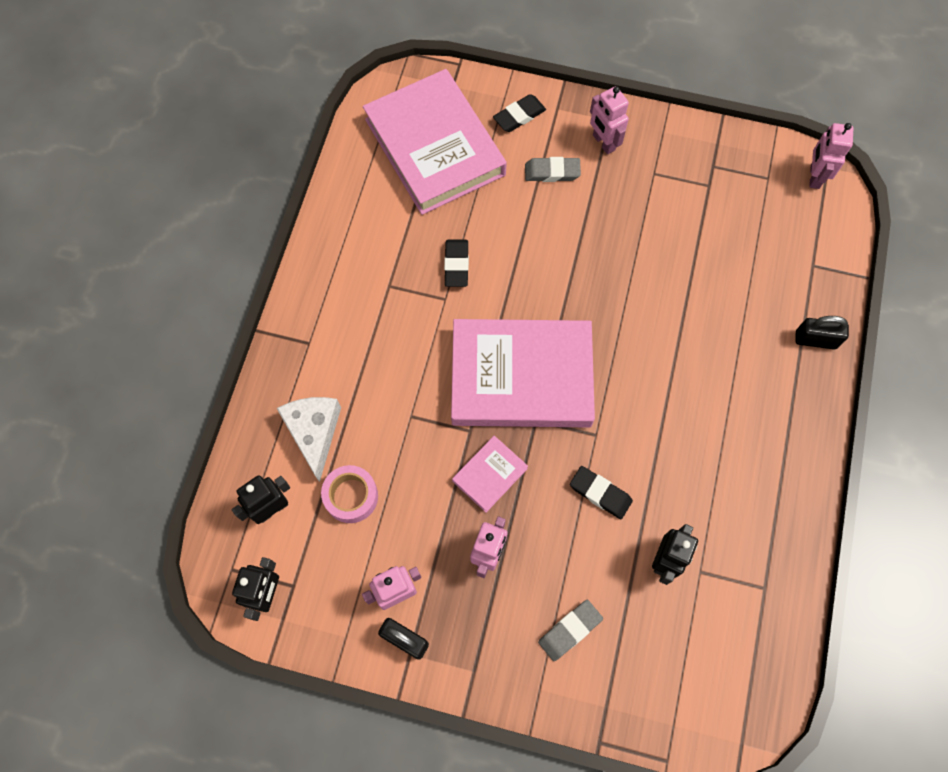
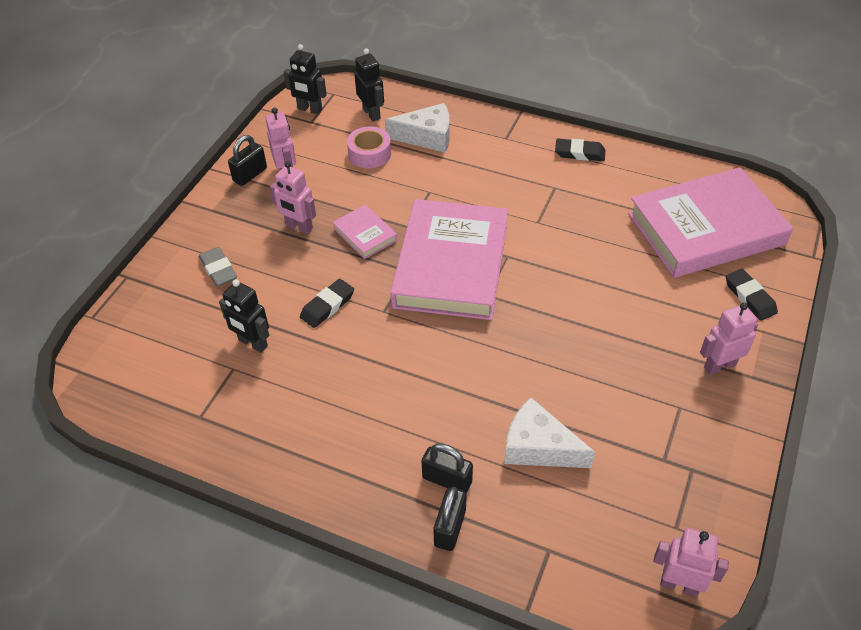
camera: 100 degrees right, 20 degrees down
black eraser [444,239,469,287] -> black eraser moved to [555,139,605,161]
grey eraser [525,157,581,182] -> none
none -> black padlock [422,444,473,493]
none -> white cheese [504,398,595,468]

